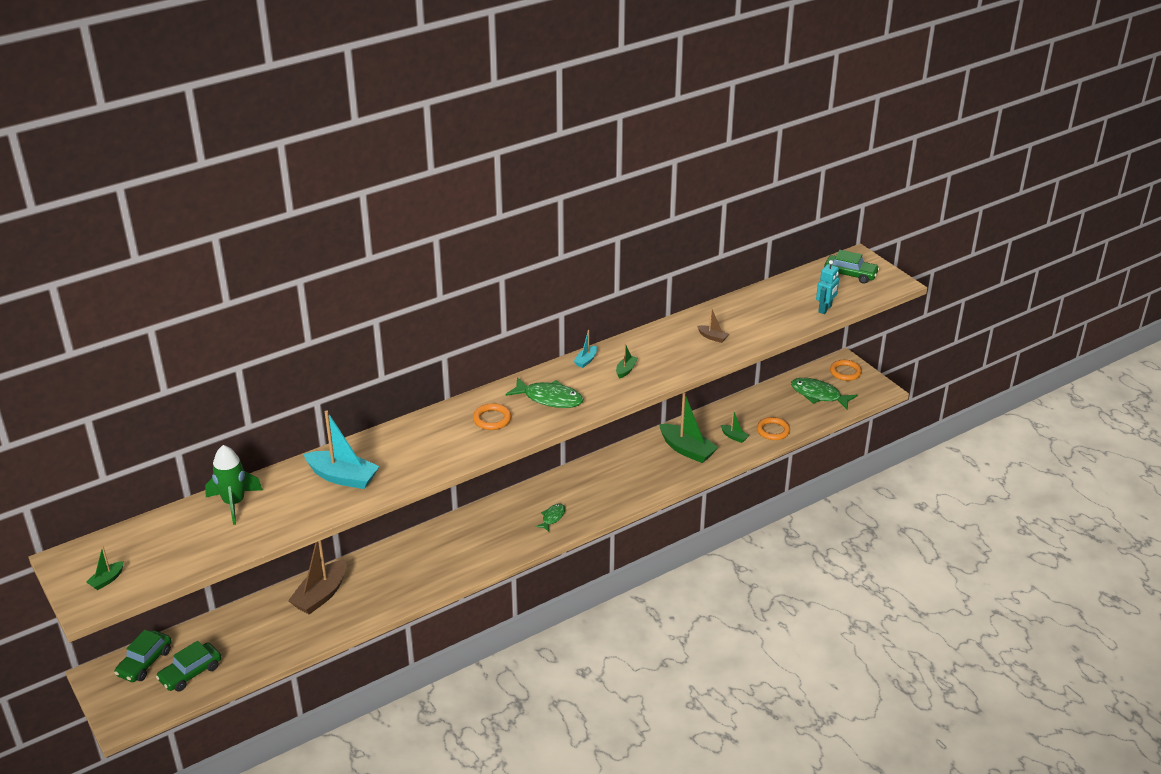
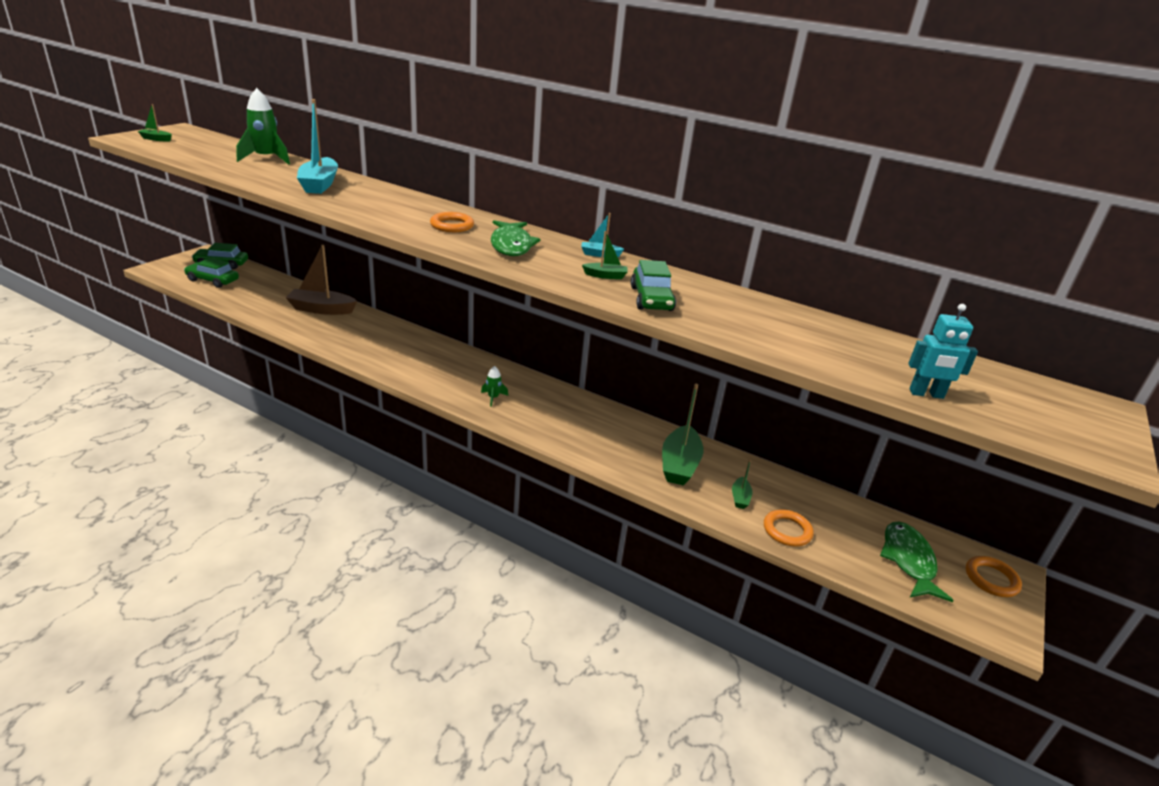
camera: 60 degrees right, 5 degrees down
green fish [535,504,565,532] -> green rocket [481,366,508,407]
brown boat [697,307,729,343] -> none
green car [824,250,880,284] -> green car moved to [631,260,676,311]

